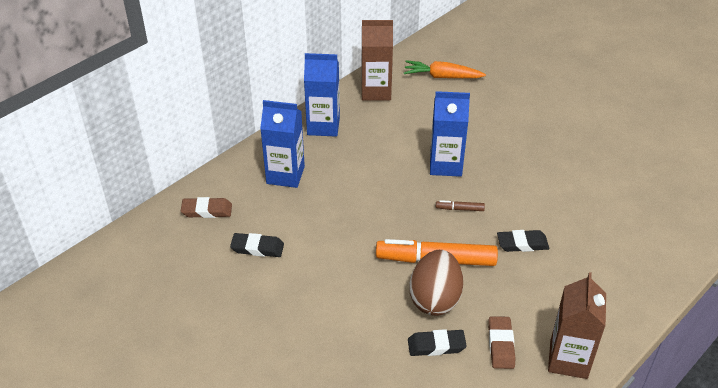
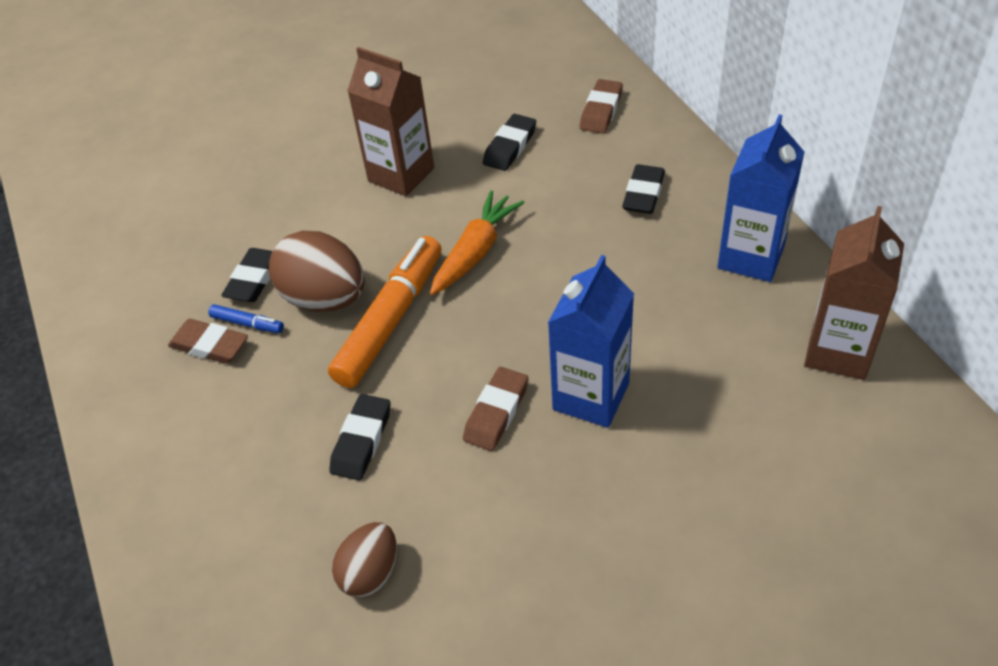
camera: 115 degrees right, 5 degrees up
blue carton [260,100,305,188] -> black eraser [622,164,665,214]
orange carrot [404,60,486,78] -> orange carrot moved to [430,190,525,295]
brown marker [436,200,485,211] -> none
brown carton [548,272,606,379] -> brown carton moved to [347,47,434,196]
none -> blue marker [208,304,284,333]
none -> brown egg [332,522,397,597]
none -> brown eraser [463,367,528,451]

